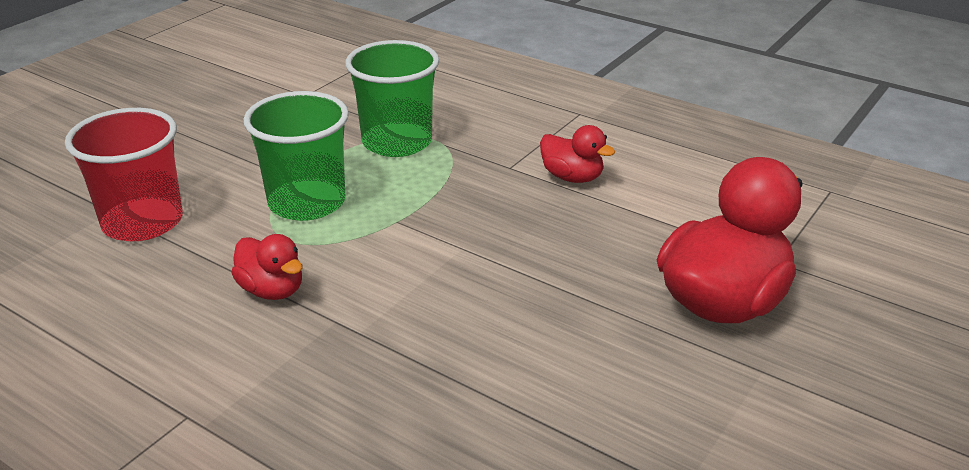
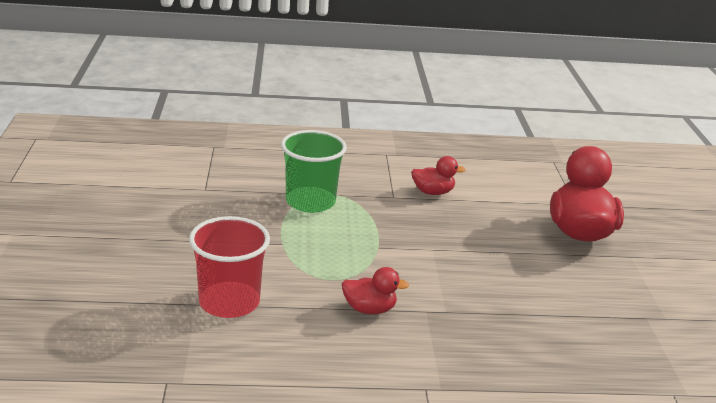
camera: 40 degrees left, 5 degrees down
green cup [243,91,349,221] -> none

